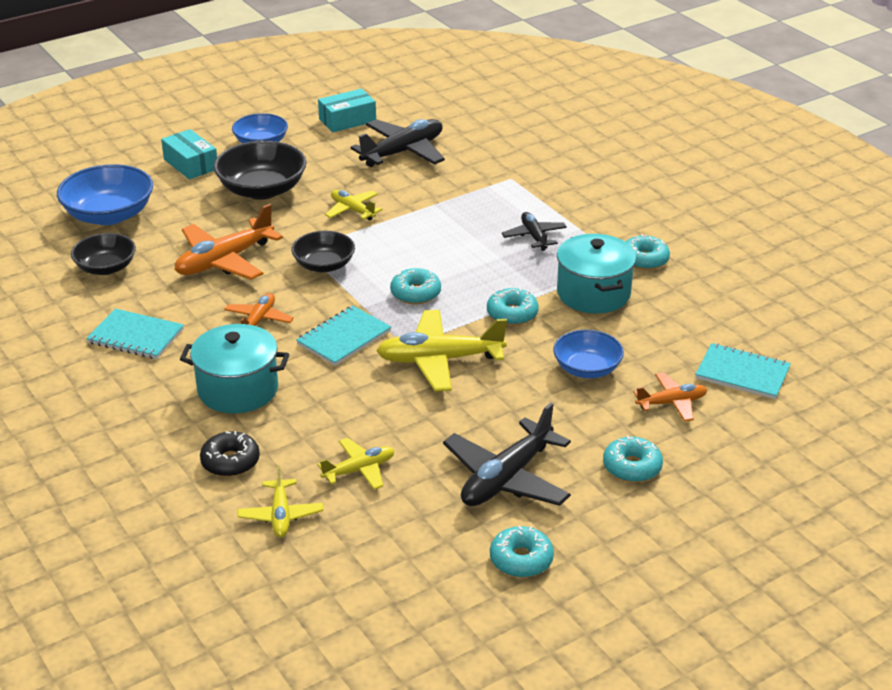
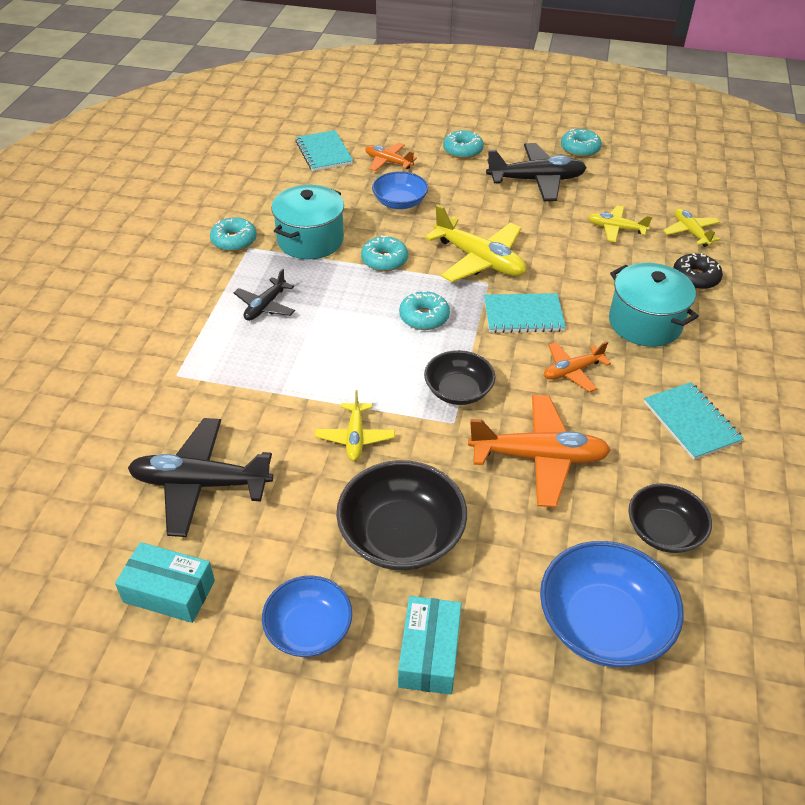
camera: 135 degrees left, 10 degrees up
yellow plane [237,465,323,537] -> yellow plane turned 60 degrees counterclockwise [663,208,720,247]

